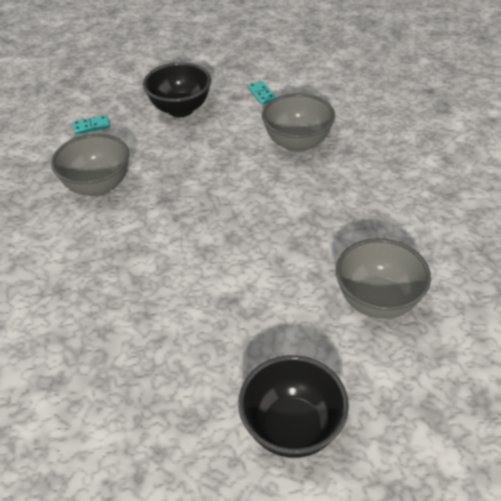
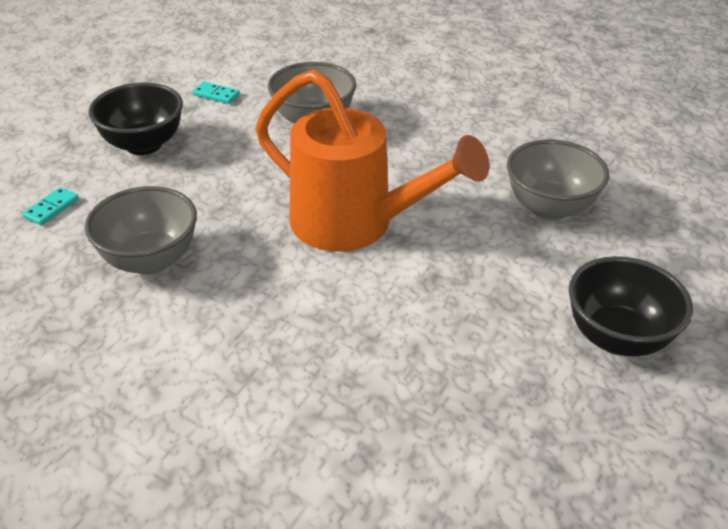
camera: 45 degrees left, 5 degrees down
none -> orange watering can [255,69,489,252]

